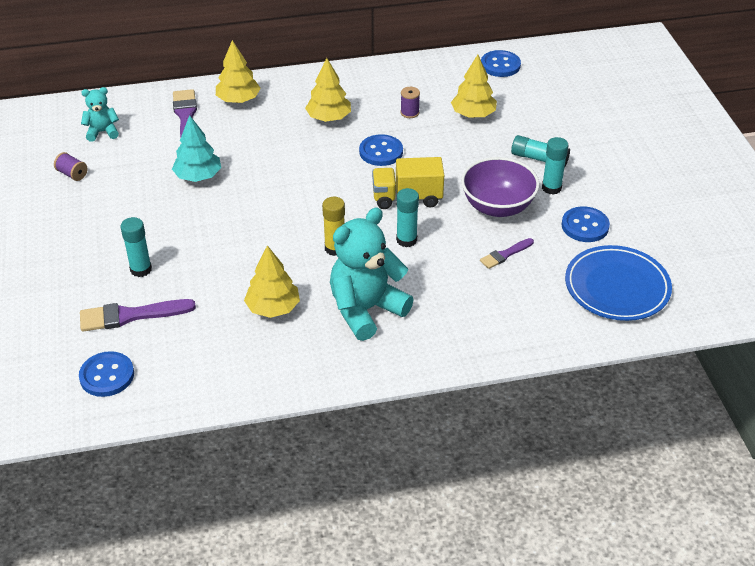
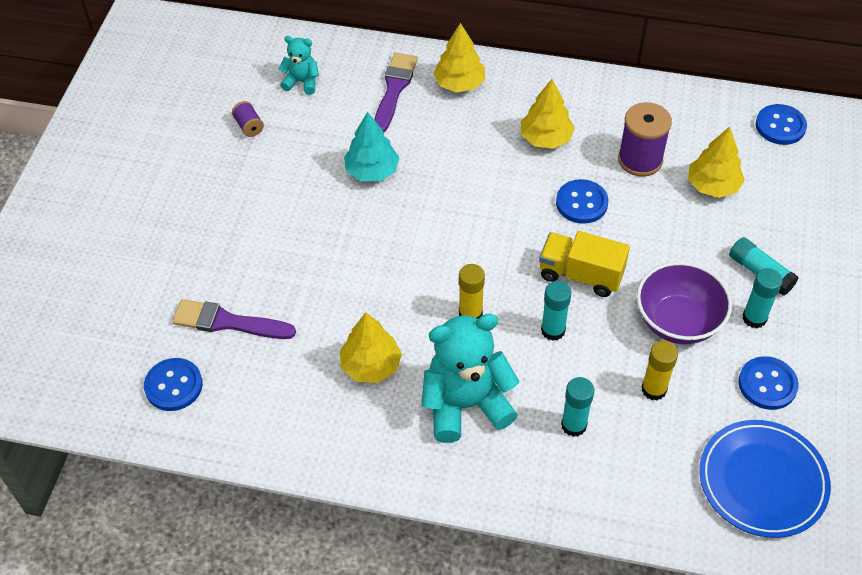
camera: 25 degrees right, 10 degrees up
turquoise glue stick [120,217,152,277] -> turquoise glue stick moved to [561,377,594,437]
purple spool [400,87,420,118] -> purple spool [618,102,672,177], size x1.97
purple brush [480,238,534,269] -> yellow glue stick [642,341,678,401]

